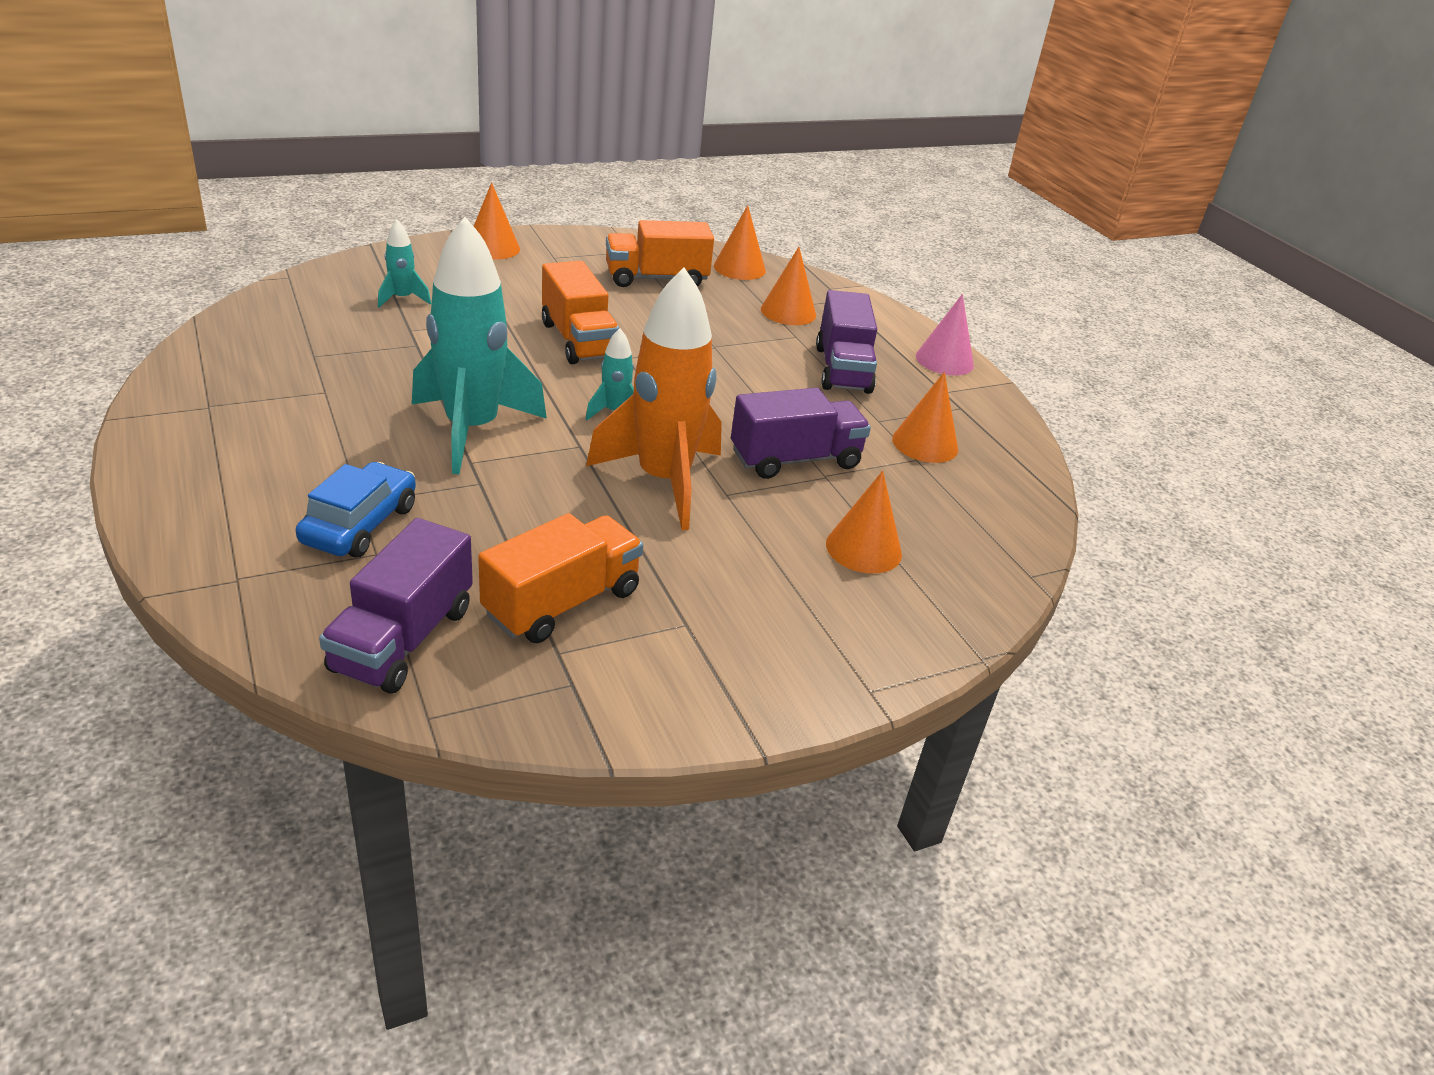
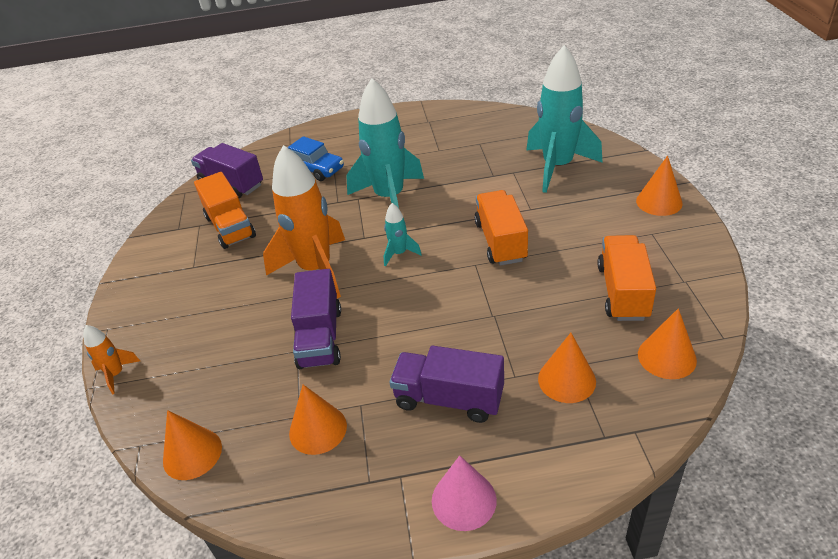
camera: 115 degrees right, 5 degrees up
turquoise rocket [378,220,431,308] -> turquoise rocket [526,45,603,193], size x2.25
orange truck [542,261,619,364] -> orange truck turned 90 degrees clockwise [474,190,528,266]
orange cone [826,471,902,574] -> orange cone moved to [163,410,222,480]
none -> orange rocket [83,325,140,395]

